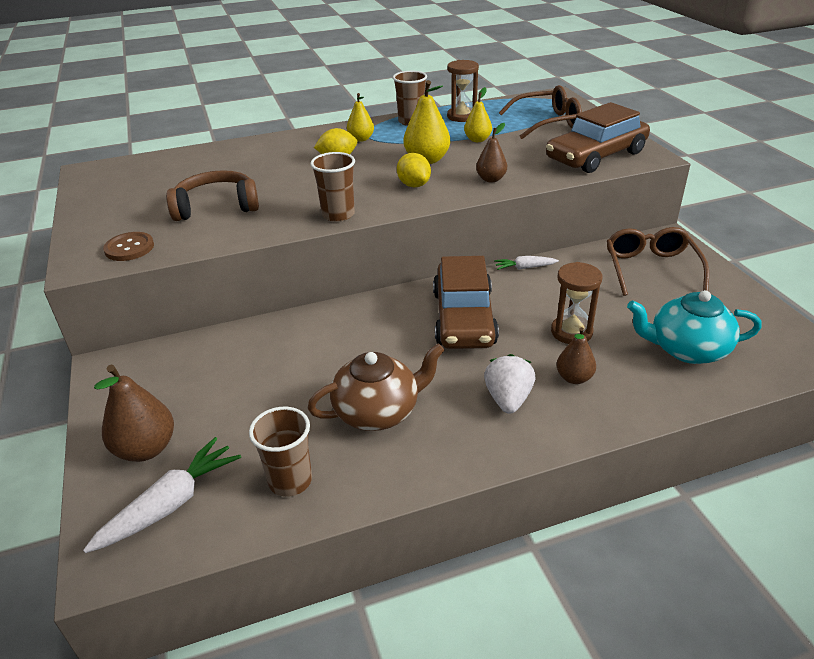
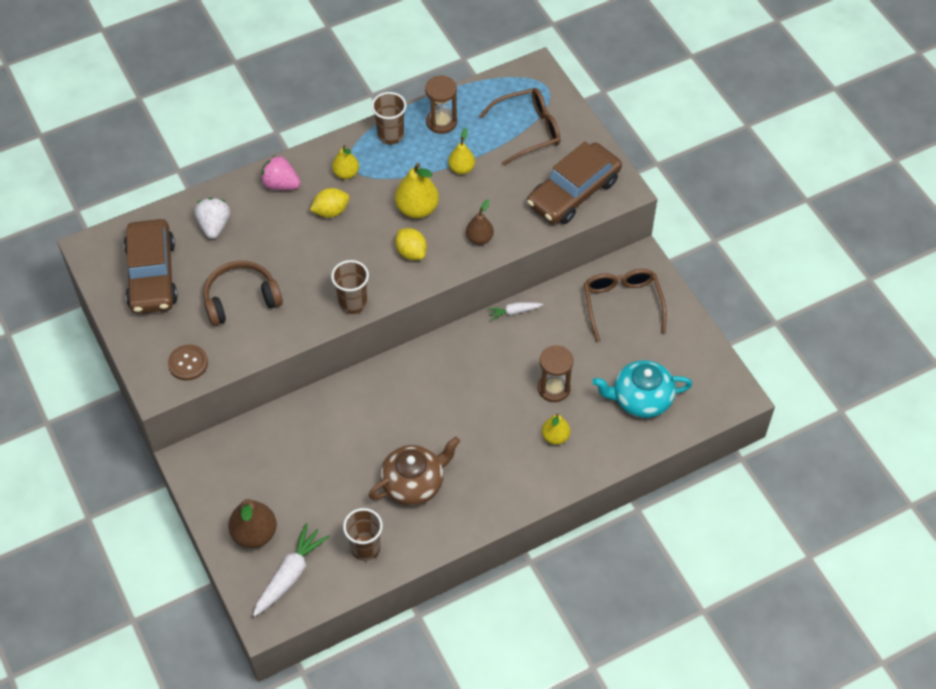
camera: 10 degrees left, 20 degrees up
brown car [433,256,499,349] -> brown car moved to [124,219,178,314]
white strawberry [484,354,535,414] -> white strawberry moved to [195,198,230,239]
brown pear [556,327,596,384] -> yellow pear [542,414,570,445]
none -> pink strawberry [260,155,301,190]

